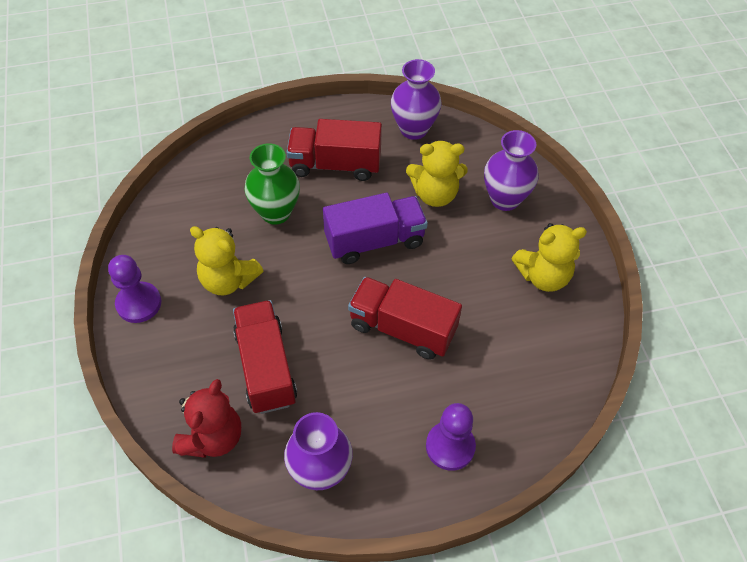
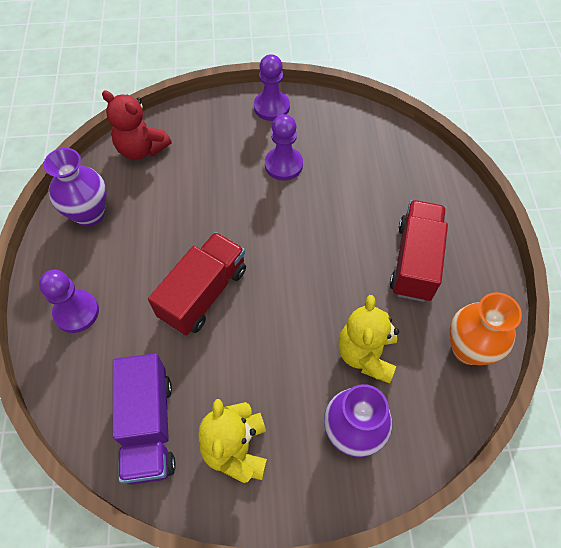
camera: 100 degrees right, 5 degrees up
yellow teddy bear [190,226,264,295] -> purple pawn [265,114,303,180]
red truck [233,300,297,414] -> none
green vase [244,143,300,225] -> none
purple truck [323,193,428,264] -> purple truck moved to [113,353,176,485]
purple vase [391,59,442,140] -> orange vase [449,292,522,365]

